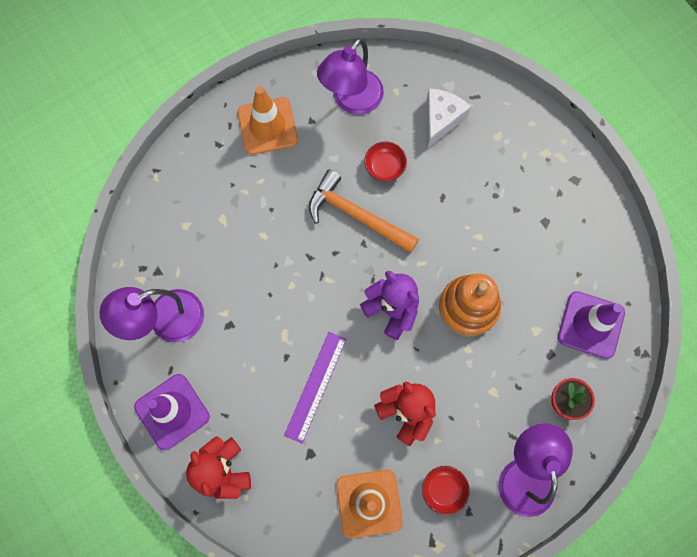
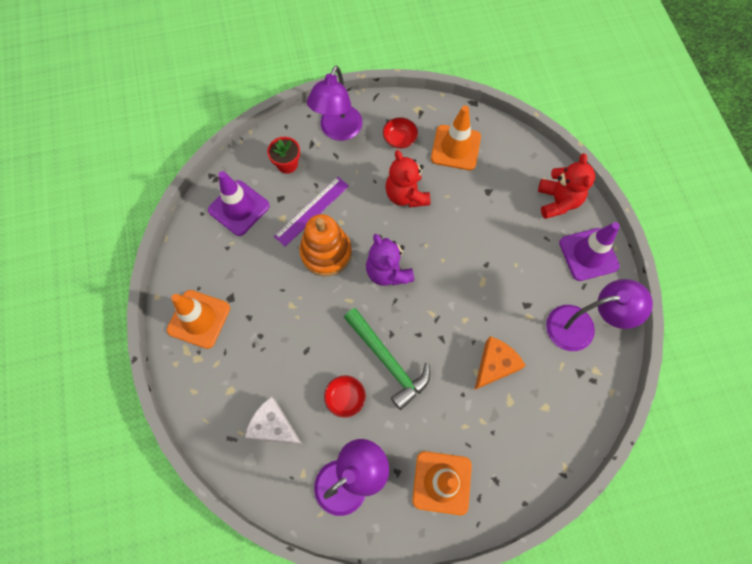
camera: 160 degrees left, 5 degrees down
purple ruler [284,332,346,443] -> purple ruler moved to [274,177,349,246]
orange hammer [309,169,419,253] -> green hammer [344,308,430,410]
white cheese [427,89,471,148] -> white cheese turned 75 degrees clockwise [245,397,303,445]
none -> orange traffic cone [167,290,230,349]
none -> orange cheese [474,336,526,390]

